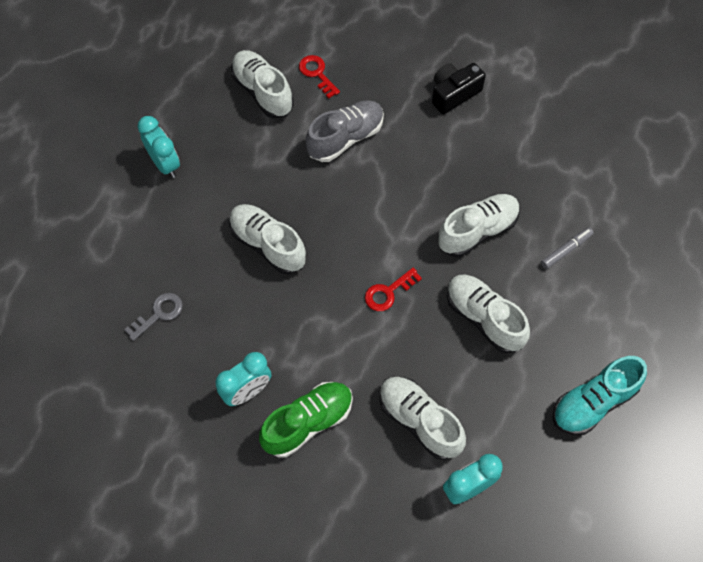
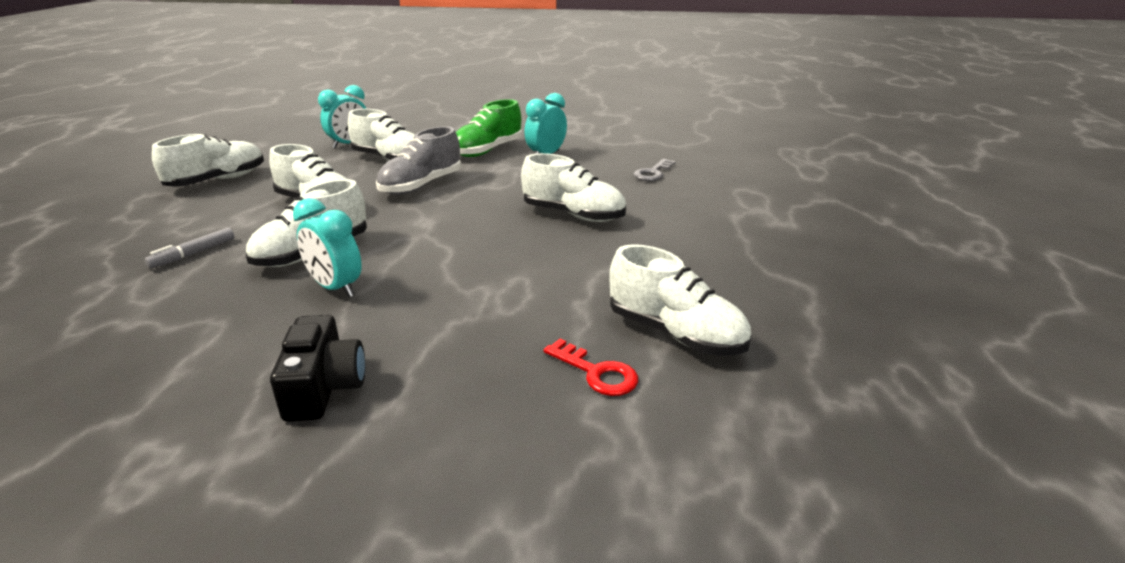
camera: 165 degrees right, 35 degrees down
turquoise clock [137,116,180,178] -> turquoise clock moved to [293,198,362,297]
grey shoe [306,100,384,162] -> grey shoe moved to [376,126,461,195]
red key [365,268,422,311] -> none
black camera [432,63,486,114] -> black camera turned 45 degrees counterclockwise [270,315,365,422]
turquoise shoe [553,356,647,435] -> white shoe [152,134,264,187]

